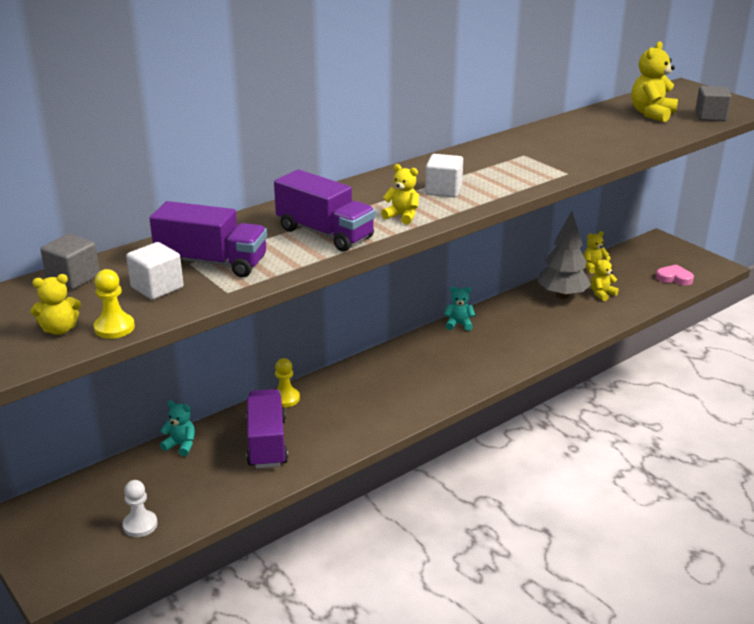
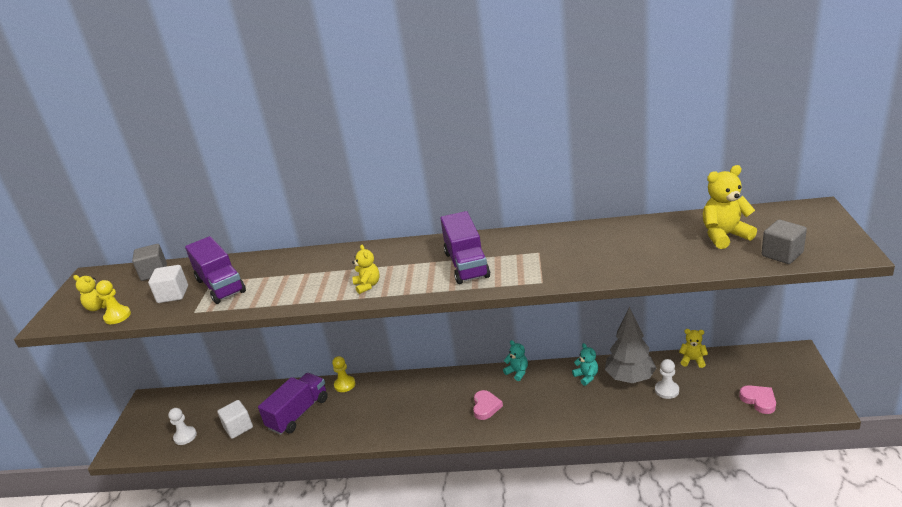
camera: 45 degrees right, 0 degrees up
turquoise teddy bear [160,401,195,456] -> turquoise teddy bear moved to [572,343,598,386]
purple truck [274,170,375,252] -> purple truck moved to [440,211,490,284]
white cube [425,154,463,198] -> white cube moved to [217,400,253,439]
yellow teddy bear [591,256,619,301] -> white pawn [655,359,679,399]
none -> pink heart [473,390,503,420]

